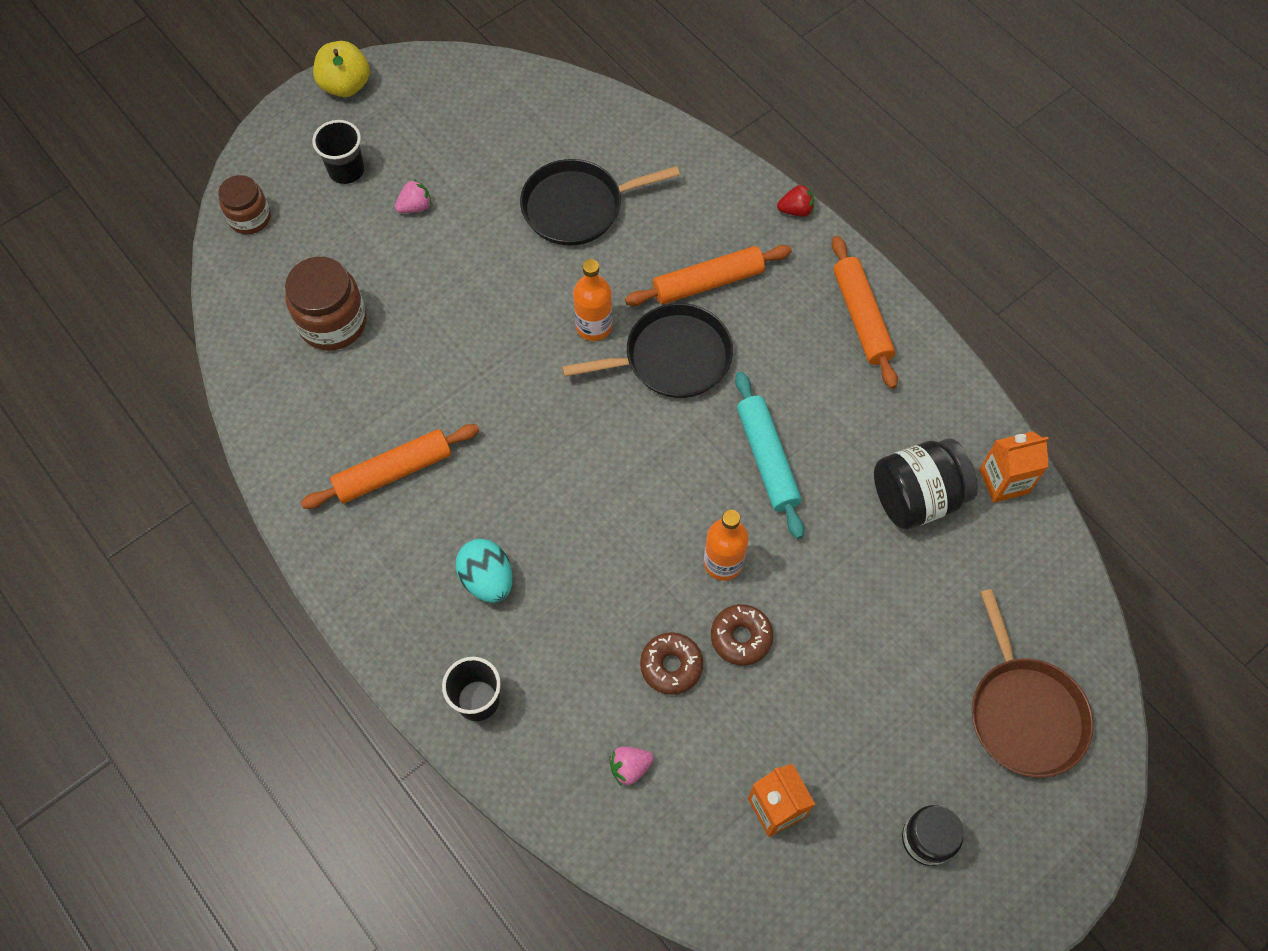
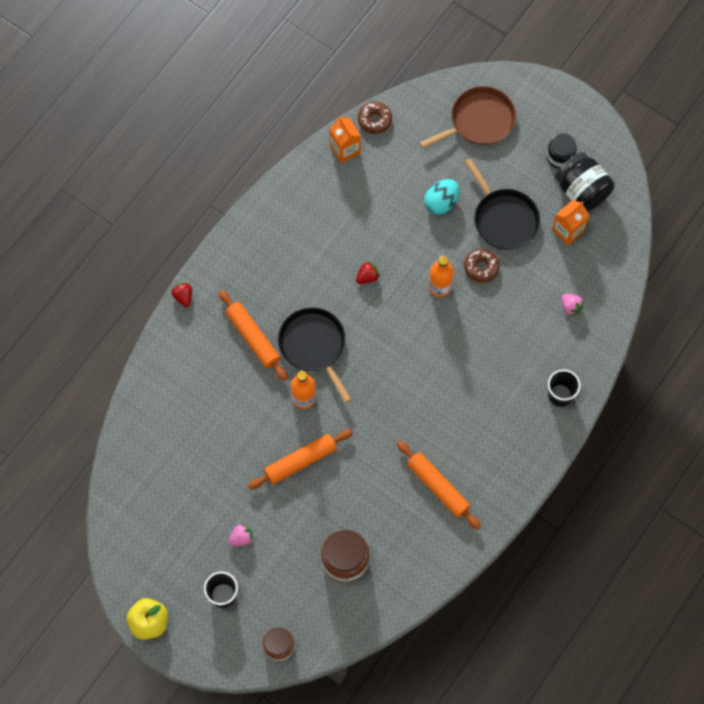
camera: 105 degrees left, 5 degrees up
pink strawberry [395,179,432,213] -> pink strawberry turned 105 degrees clockwise [228,524,254,546]
turquoise egg [456,539,513,603] -> turquoise egg moved to [424,179,459,214]
black pan [520,159,680,245] -> black pan moved to [465,158,540,250]
brown donut [640,632,703,695] -> brown donut moved to [358,102,392,134]
turquoise rolling pin [735,371,804,539] -> red strawberry [356,261,380,284]
orange rolling pin [832,236,898,389] -> orange rolling pin moved to [248,429,353,489]
black jar [874,438,978,530] -> black jar moved to [555,152,615,212]

